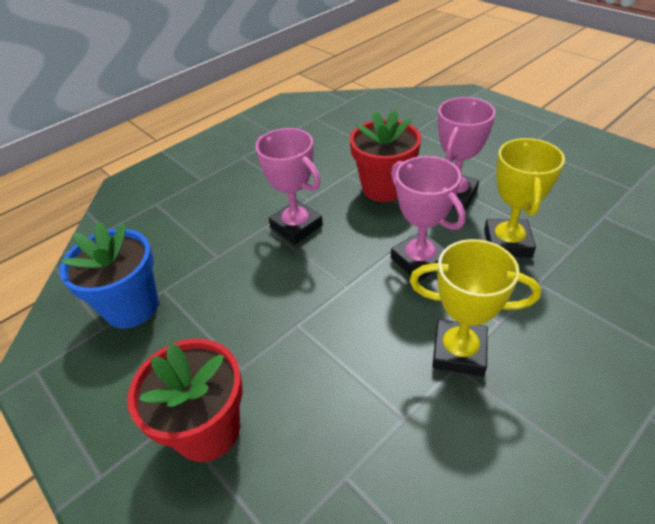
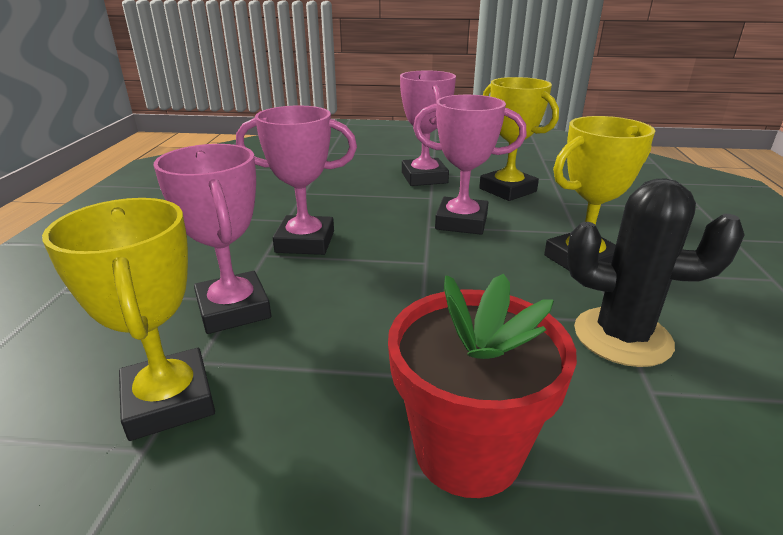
camera: 45 degrees left, 15 degrees down
blue flower pot [59,222,159,329] -> yellow trophy [42,198,215,441]
red flower pot [350,109,421,202] -> none
none -> pink trophy [153,144,271,334]
none -> black cactus [567,178,745,367]

